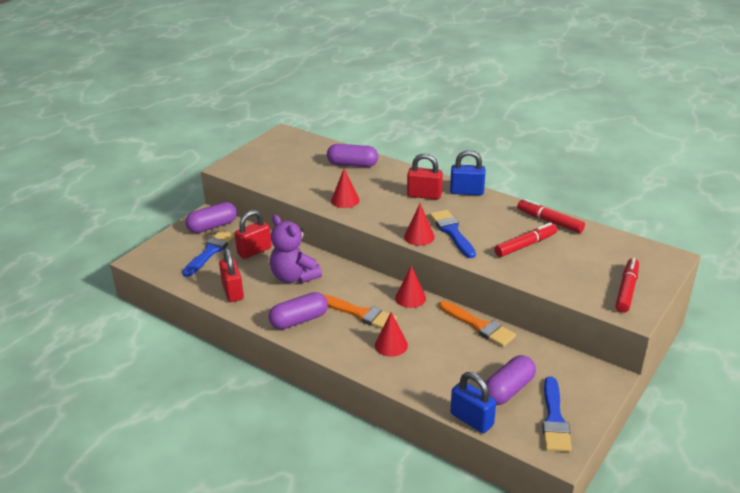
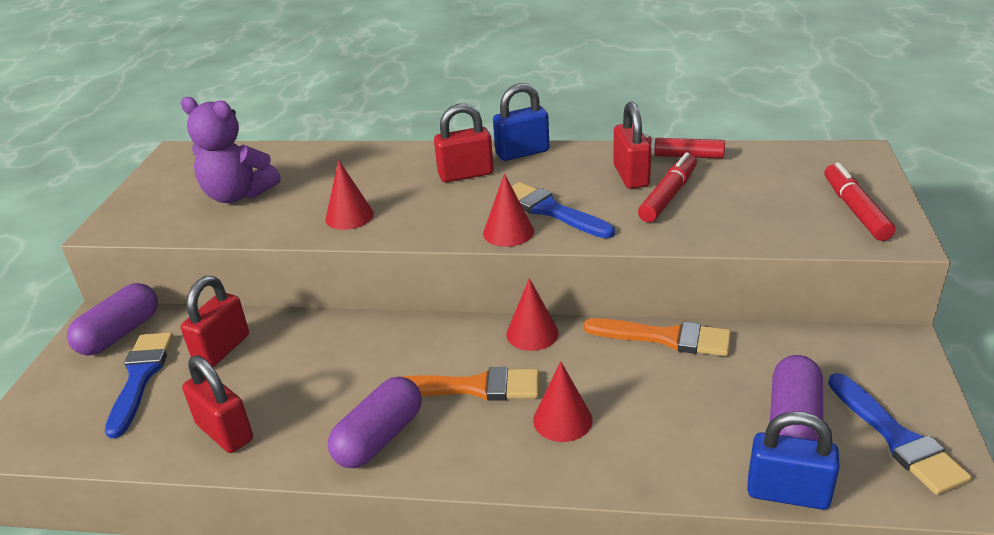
camera: 25 degrees left, 0 degrees up
purple teddy bear [270,215,322,283] -> purple teddy bear moved to [181,97,281,203]
purple capsule [327,144,378,167] -> none
none -> red padlock [613,102,651,189]

